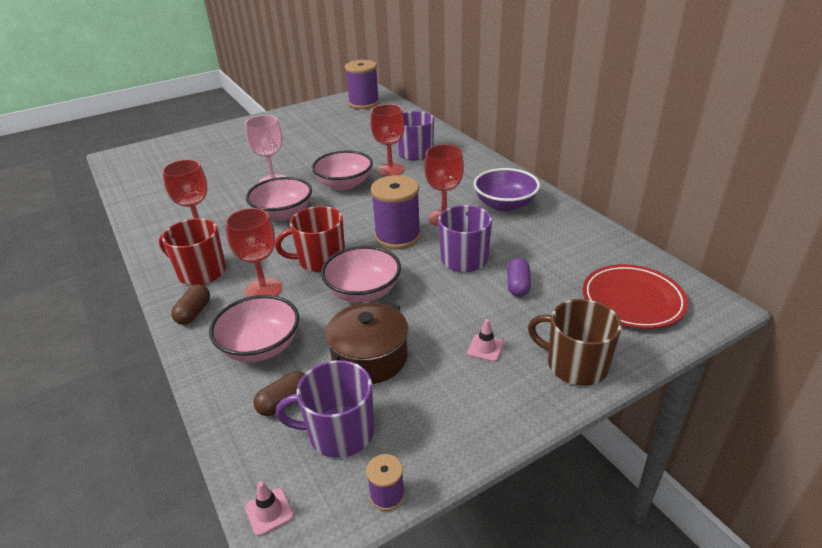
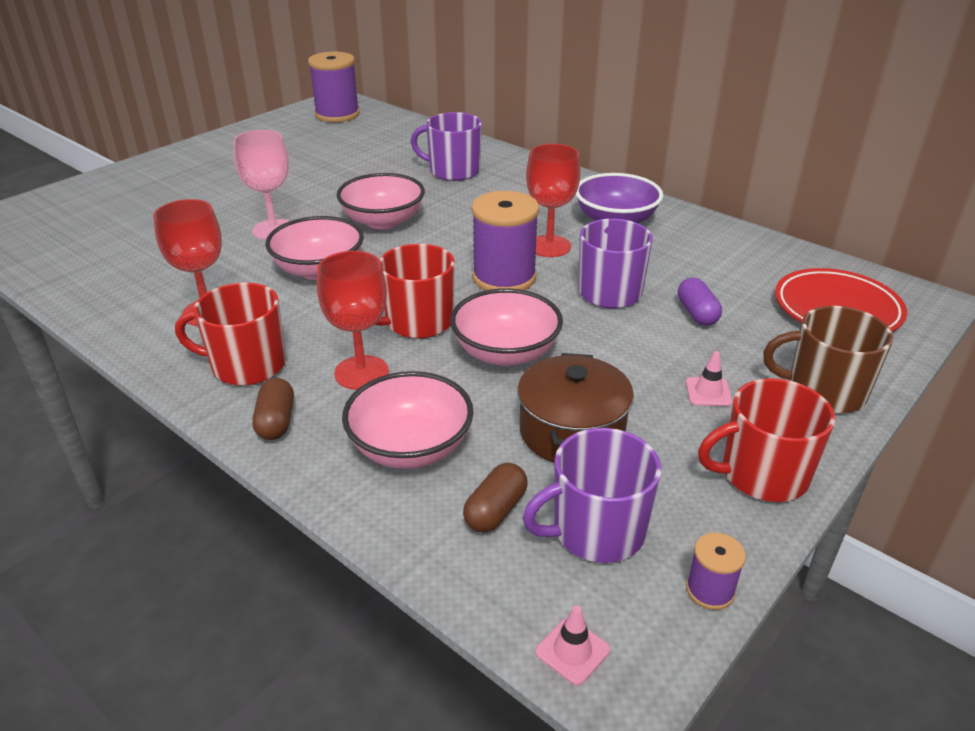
camera: 20 degrees left, 0 degrees up
red goblet [370,104,405,177] -> none
none -> red mug [698,378,835,502]

